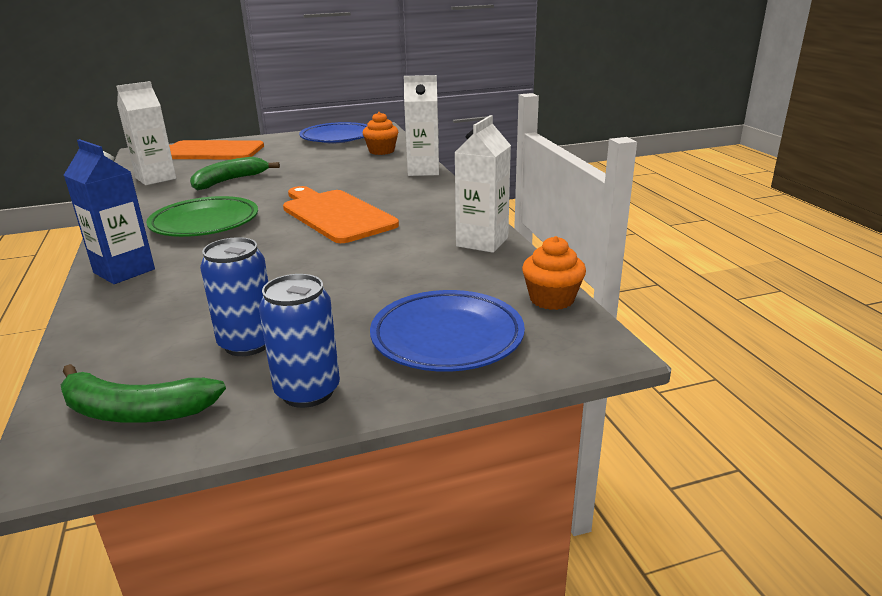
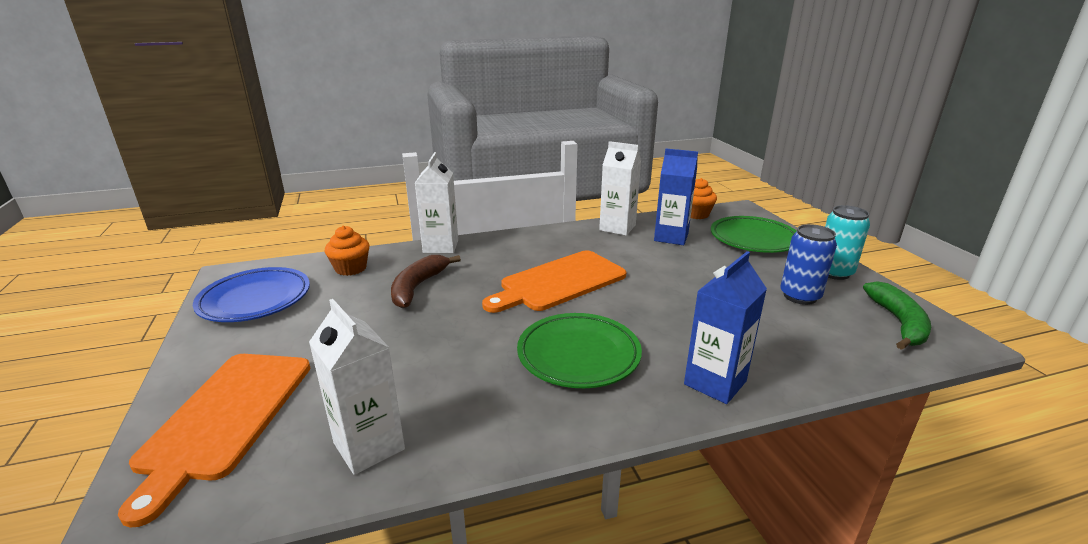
camera: 90 degrees left, 0 degrees up
green banana [190,157,280,190] -> none
blue can [259,274,340,408] -> turquoise can [825,205,870,280]
blue plate [370,290,525,372] -> green plate [711,216,797,253]
none -> brown banana [391,255,461,308]
none -> blue carton [654,148,698,245]

